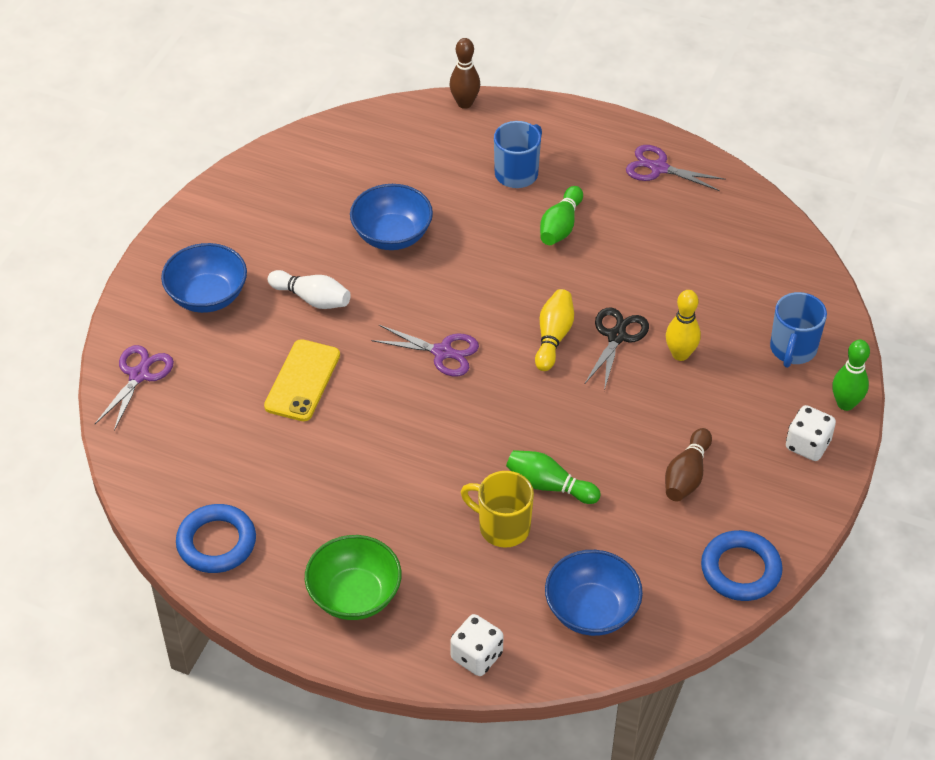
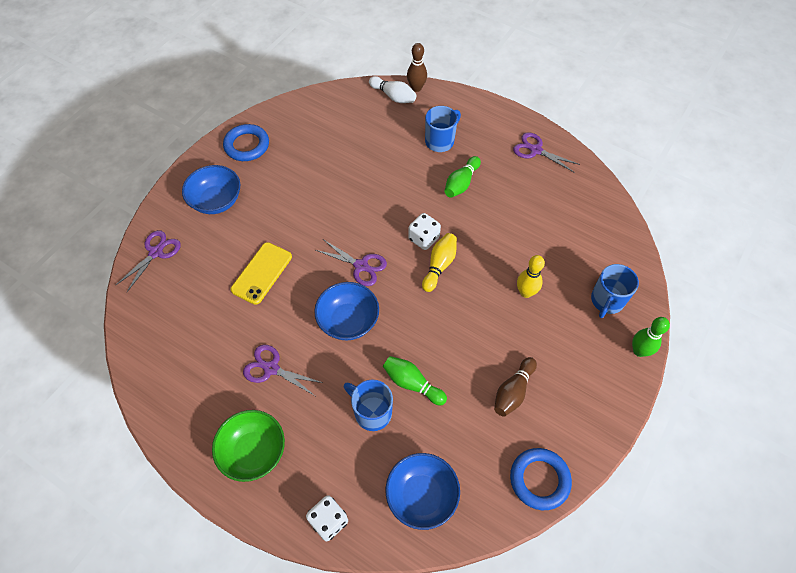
camera: 10 degrees right, 10 degrees up
blue ring [176,504,256,573] -> blue ring moved to [223,124,269,161]
white bowling pin [268,270,351,309] -> white bowling pin moved to [369,76,416,103]
blue bowl [350,184,433,250] -> blue bowl moved to [314,282,379,340]
yellow mug [461,471,534,548] -> blue mug [344,380,393,431]
black scissors [585,307,649,391] -> none
white dice [786,405,836,461] -> white dice moved to [408,213,441,250]
none -> purple scissors [243,345,323,396]

